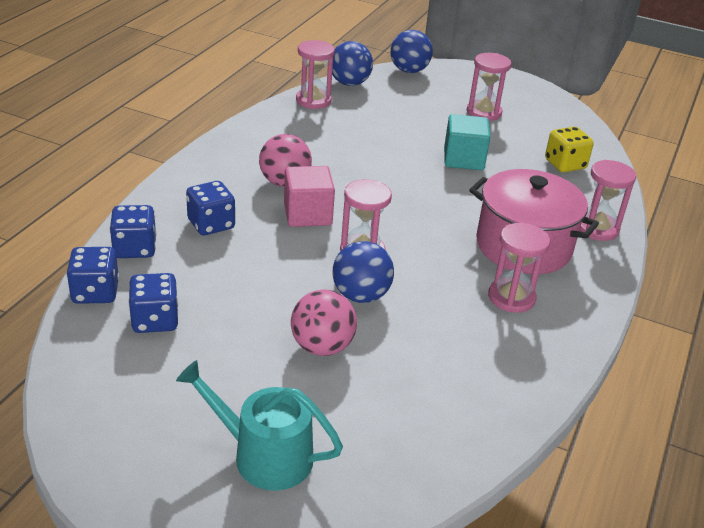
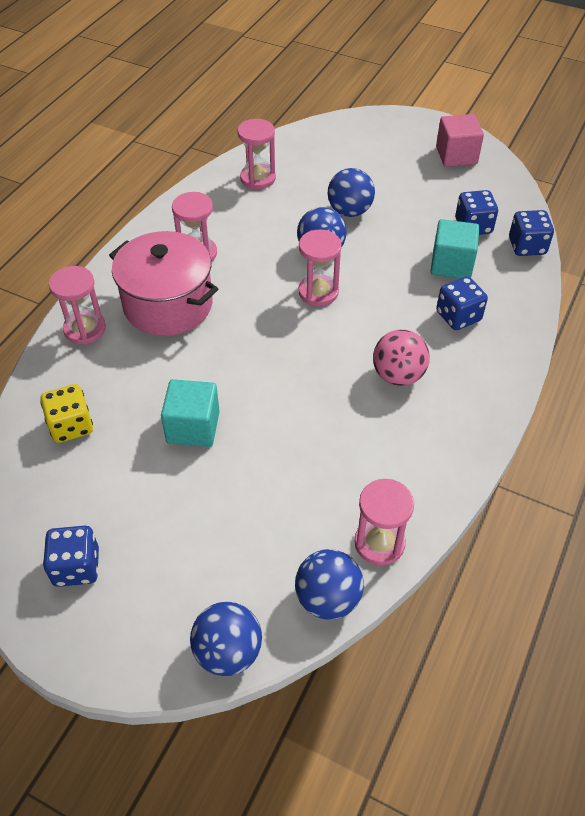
camera: 175 degrees left, 15 degrees up
blue dice [110,205,157,258] -> blue dice moved to [43,526,99,587]
turquoise watering can [176,360,343,491] -> none
pink cube [284,166,335,227] -> pink cube moved to [436,114,484,167]
pink ball [291,289,357,356] -> blue ball [328,168,375,217]
pink hourglass [467,53,511,121] -> pink hourglass moved to [238,119,276,189]
none -> turquoise cube [431,219,479,278]

